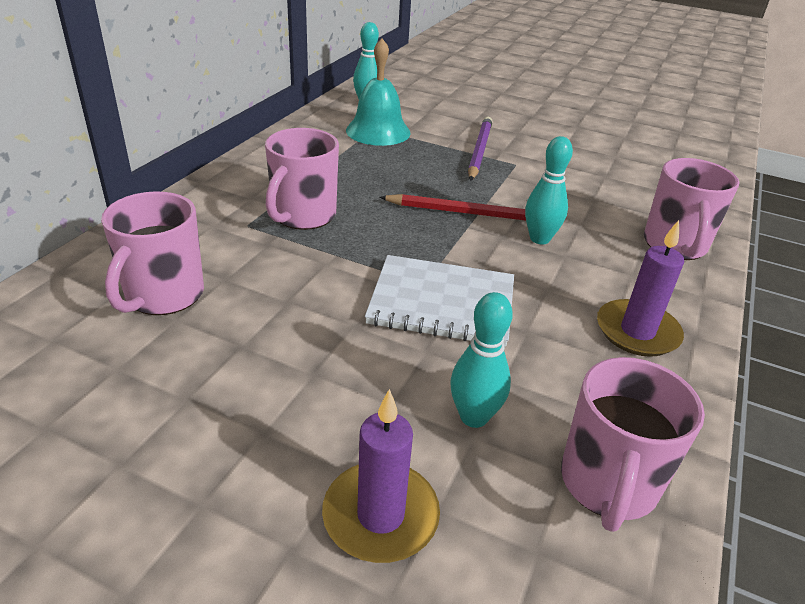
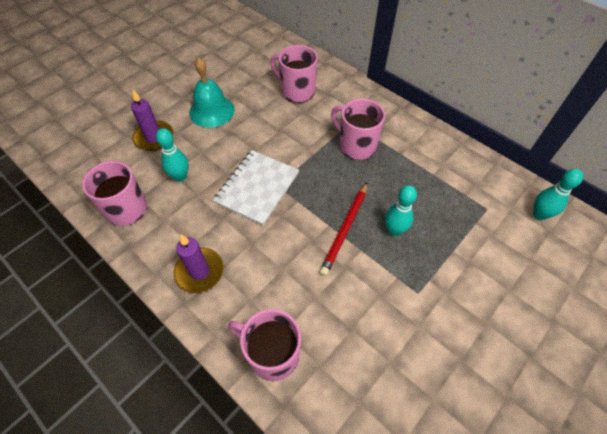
camera: 110 degrees right, 20 degrees up
turquoise bell [346,38,411,146] -> turquoise bell moved to [189,57,234,128]
purple pencil [468,116,493,181] -> none
turquoise bowling pin [525,136,573,245] -> turquoise bowling pin moved to [385,185,417,236]

